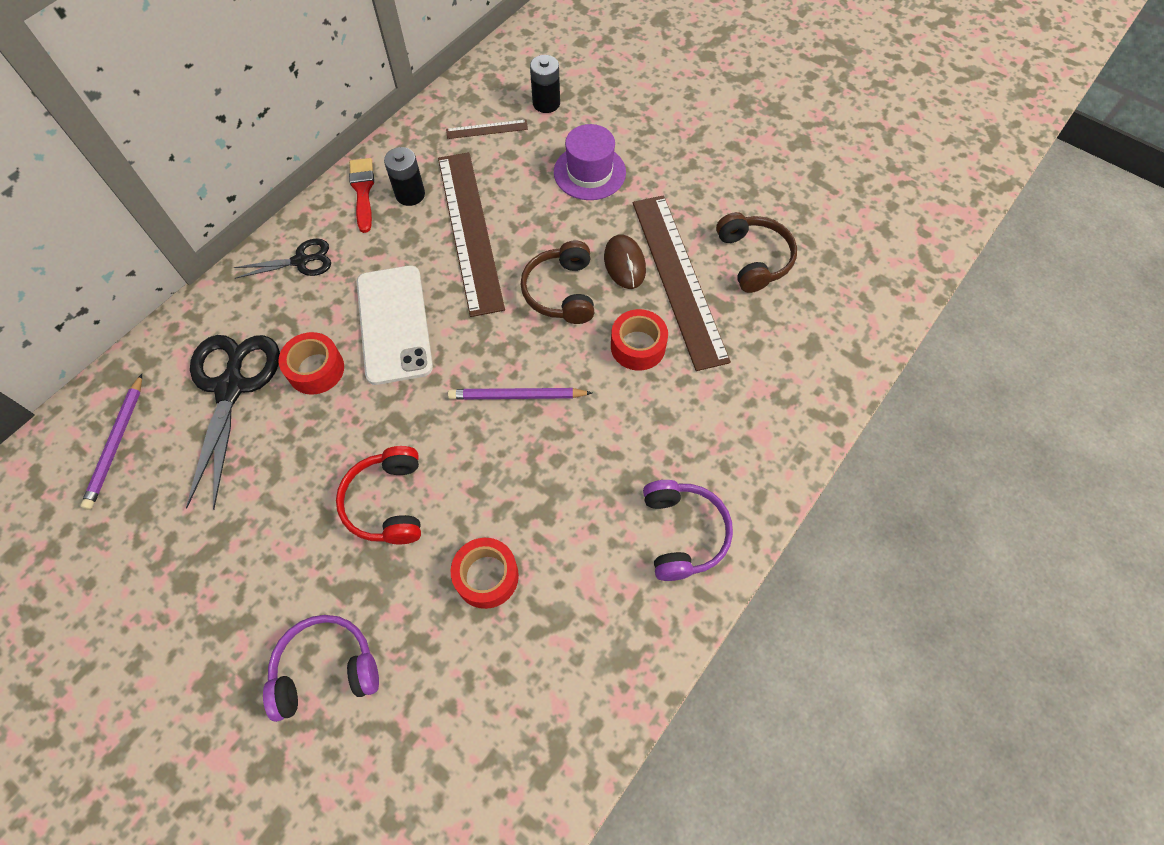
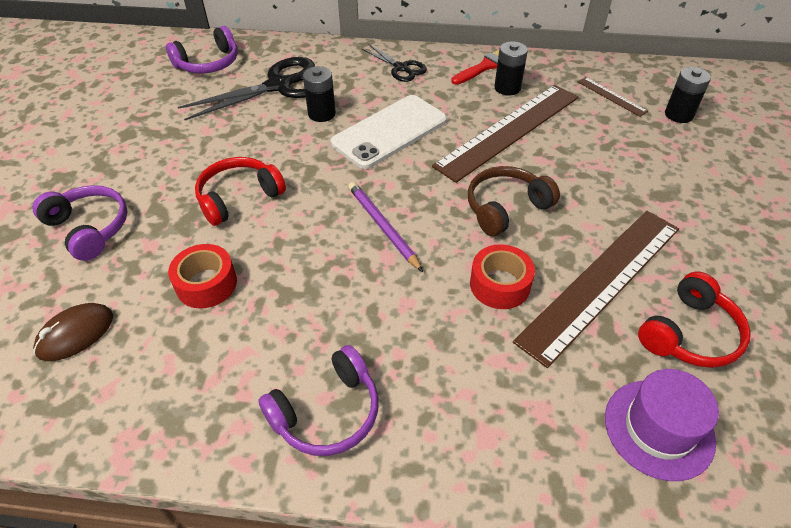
camera: 60 degrees right, 15 degrees down
purple pencil [80,374,142,510] -> purple headphones [166,26,238,73]
red tape [278,332,344,395] -> black battery [303,66,336,122]
purple hat [554,124,626,200] -> purple hat moved to [605,369,719,481]
brown mouse [604,234,646,289] -> brown mouse moved to [33,303,113,361]
brown headphones [716,212,797,293] -> red headphones [638,271,751,368]

